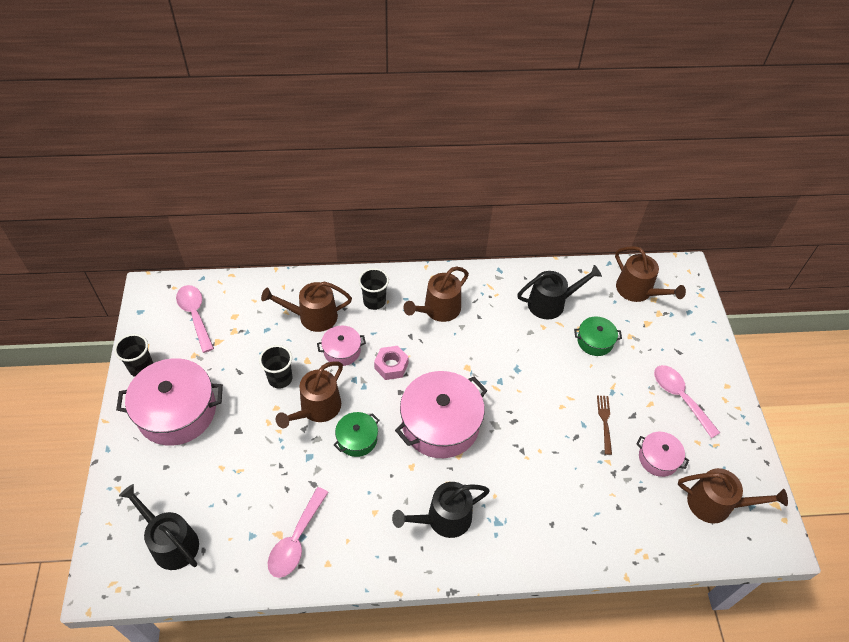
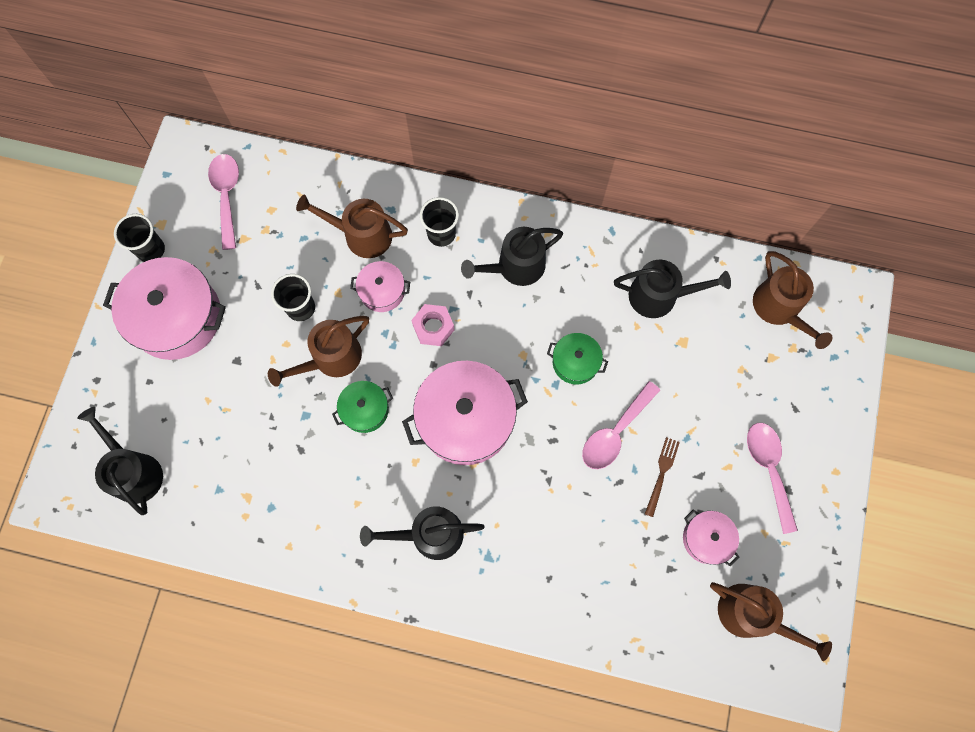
camera: 20 degrees right, 20 degrees up
pink spoon [268,487,329,578] -> pink spoon moved to [582,381,660,469]
brown watering can [403,267,469,322] -> black watering can [461,227,563,286]
green pot [574,316,622,356] -> green pot moved to [547,333,608,385]

